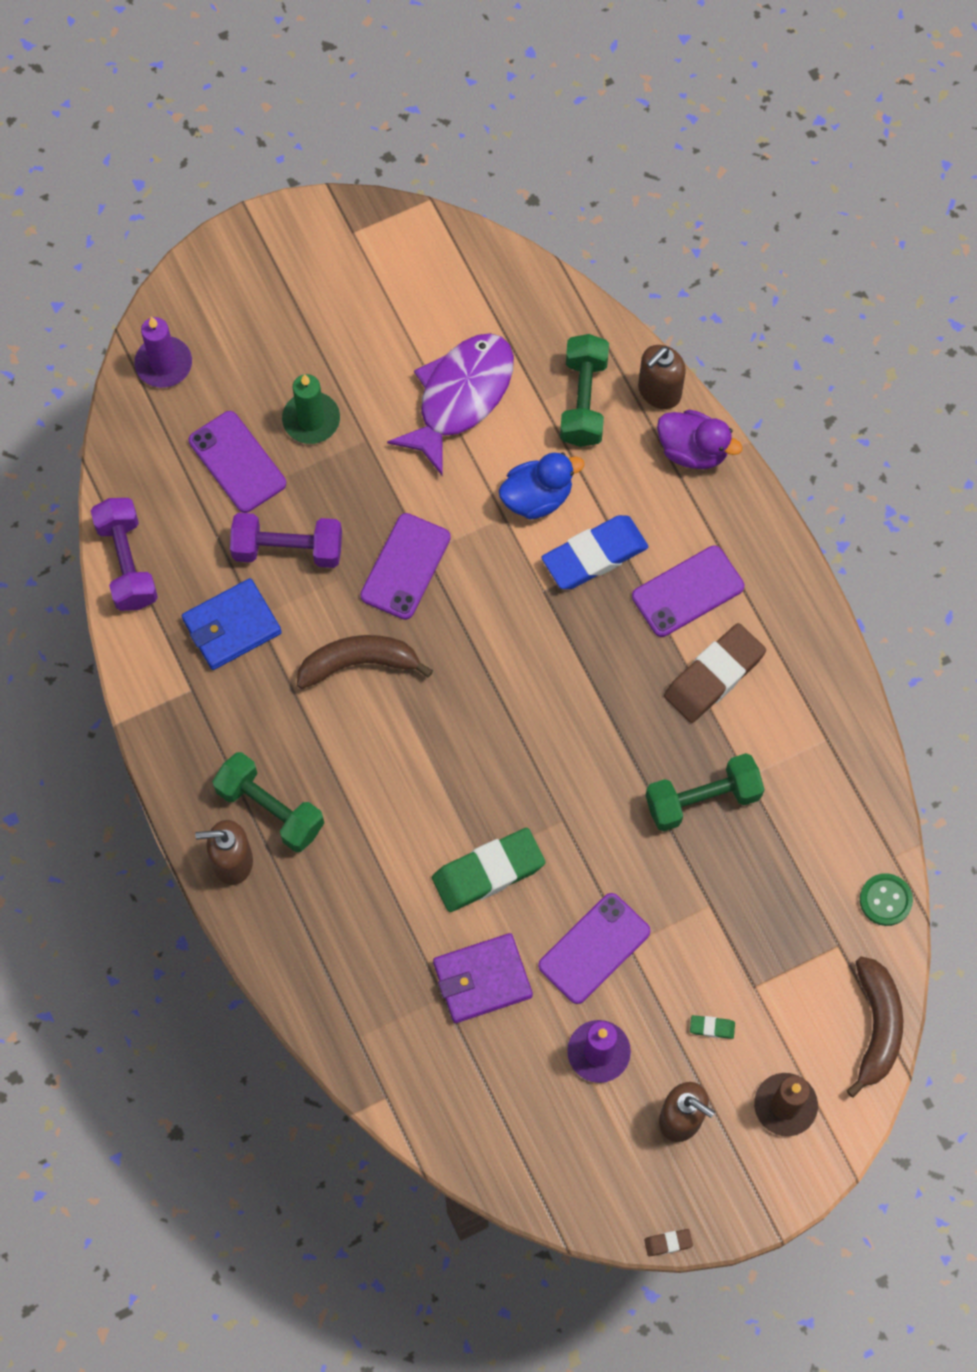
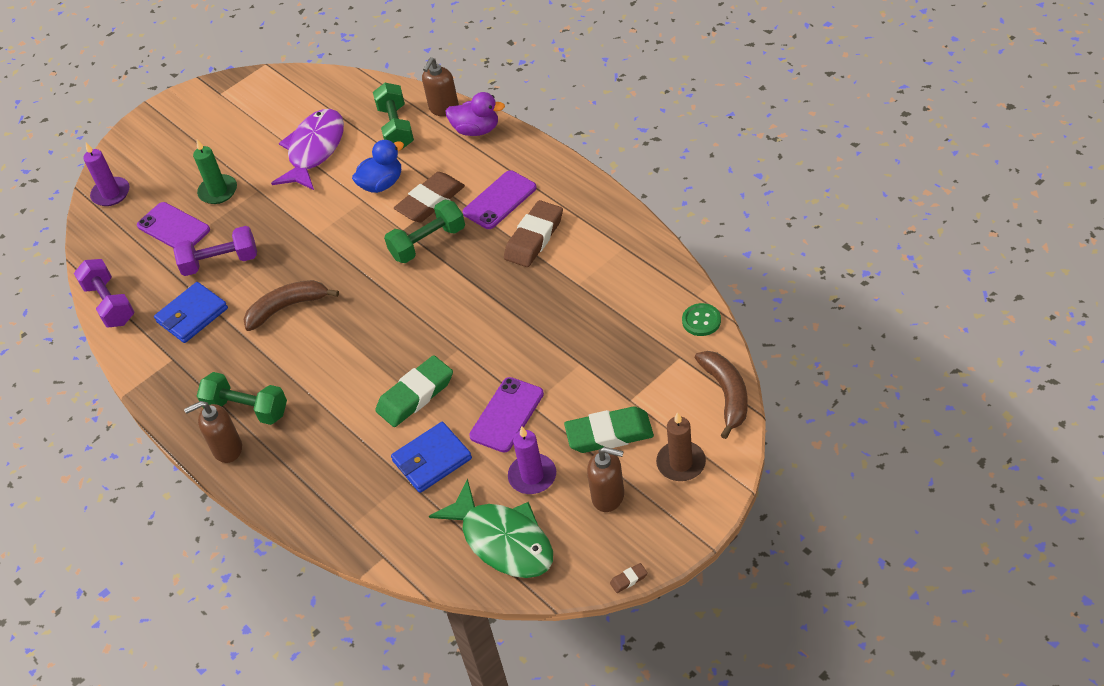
camera: 10 degrees left, 20 degrees down
purple phone [360,513,451,620] -> none
purple wallet [433,933,533,1023] -> blue wallet [391,422,472,493]
blue eraser [541,515,648,589] -> brown eraser [394,172,465,222]
green dumbbell [646,753,765,832] -> green dumbbell moved to [384,200,465,263]
green eraser [690,1015,735,1039] -> green eraser [564,406,654,453], size x2.47
none -> green fish [429,478,553,578]

